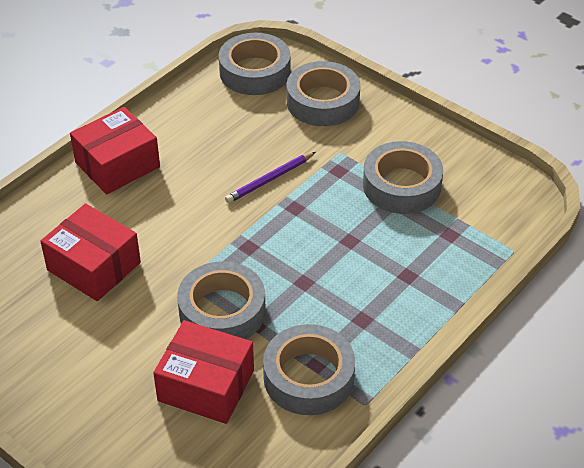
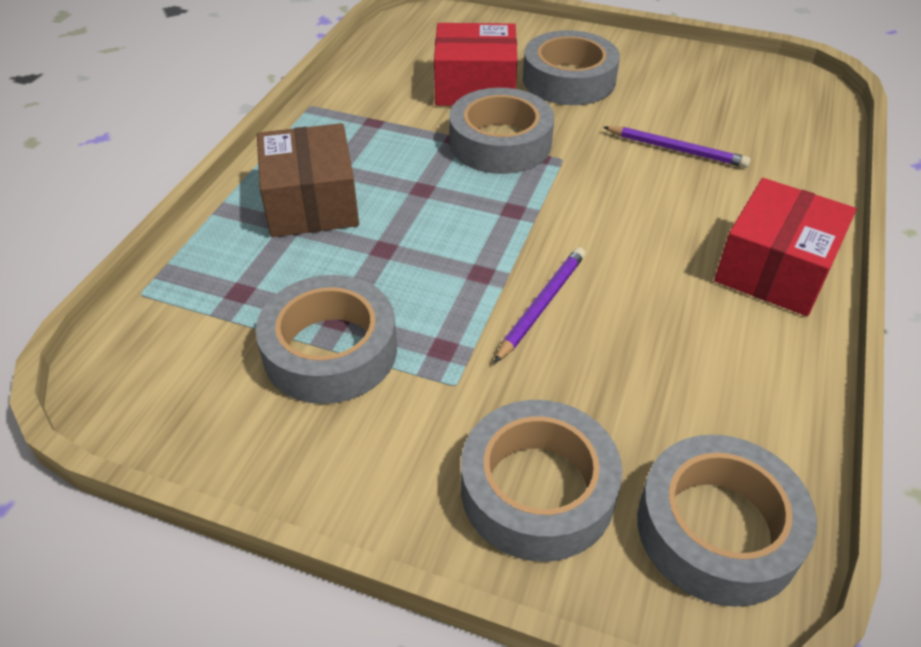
camera: 160 degrees right, 0 degrees up
red box [40,204,141,301] -> purple pencil [603,126,751,168]
grey tape [263,324,355,415] -> grey tape moved to [523,30,620,105]
none -> brown box [257,123,359,237]

